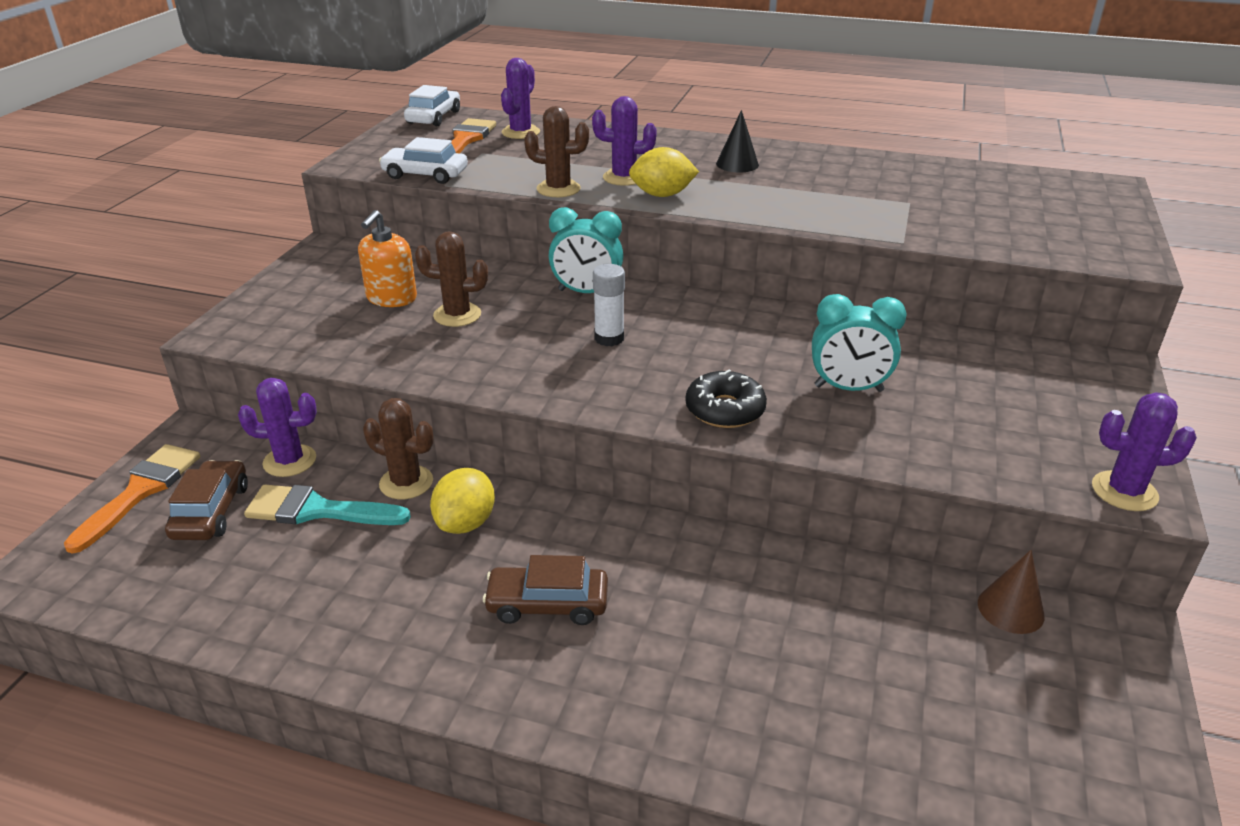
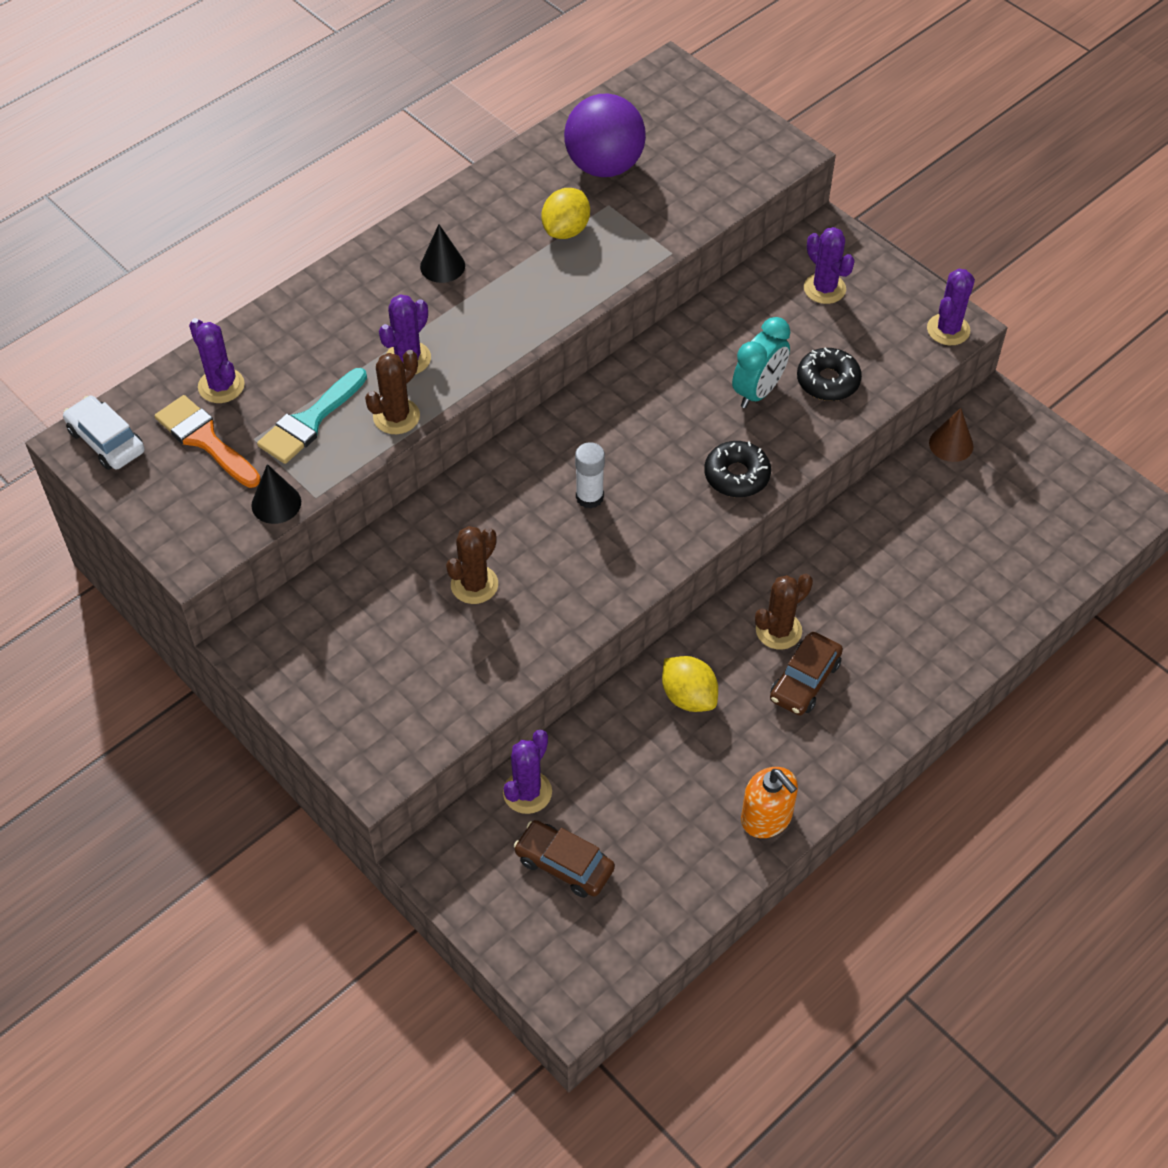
camera: 60 degrees left, 20 degrees up
orange brush [64,444,200,554] -> none
turquoise brush [244,485,411,525] -> turquoise brush moved to [257,368,367,464]
orange soap dispenser [358,210,417,307] -> orange soap dispenser moved to [741,767,798,838]
brown cactus [363,398,434,499] -> brown cactus moved to [755,574,813,650]
white car [379,137,468,184] -> black cone [251,464,301,524]
turquoise clock [549,207,623,293] -> none
yellow lemon [629,147,699,197] -> yellow lemon moved to [541,188,590,239]
none -> purple ball [564,93,646,177]
none -> black donut [797,347,862,401]
none -> purple cactus [804,227,855,304]

